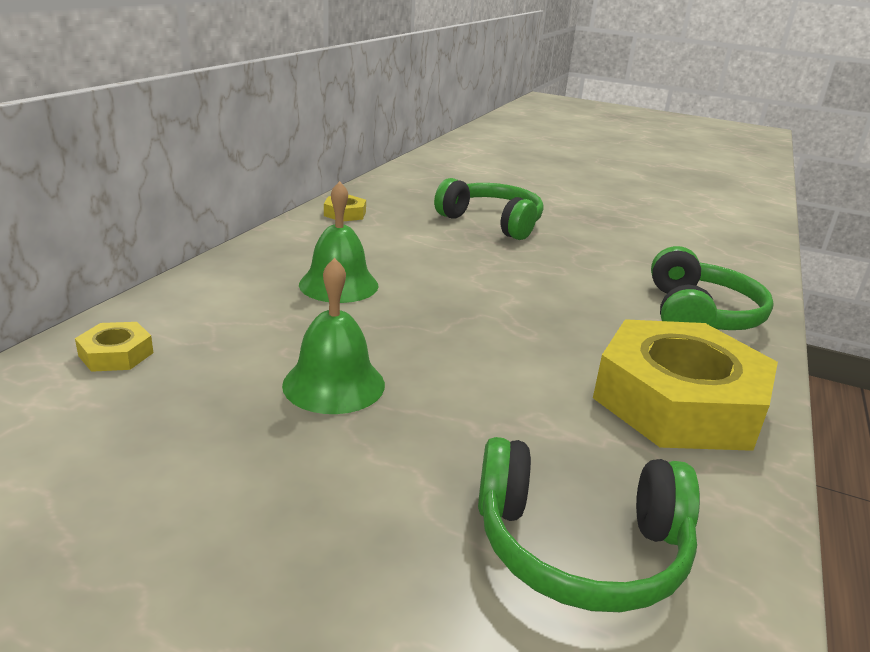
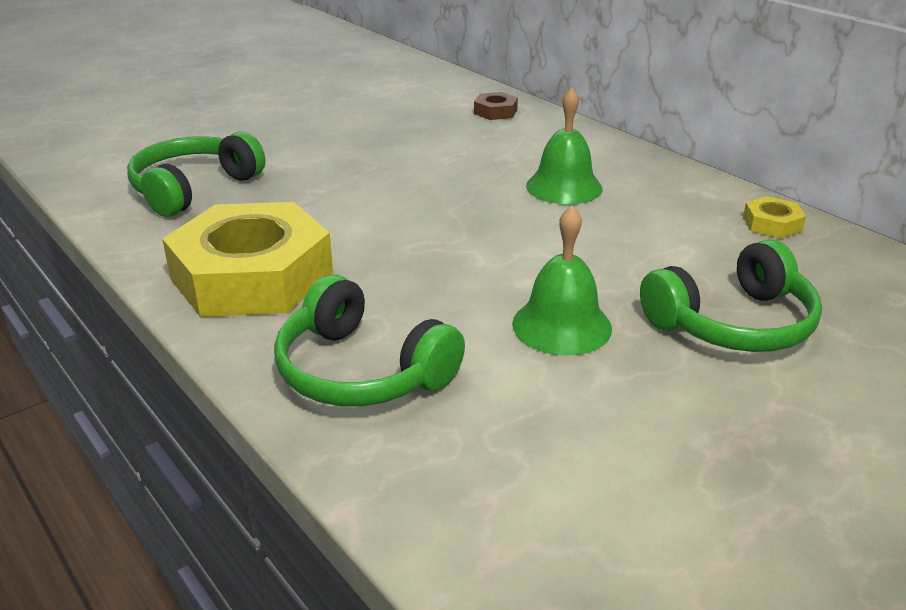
camera: 120 degrees right, 5 degrees up
yellow nut [75,322,154,372] -> brown nut [474,92,518,120]
green bell [282,258,385,414] -> green bell moved to [512,206,612,355]

